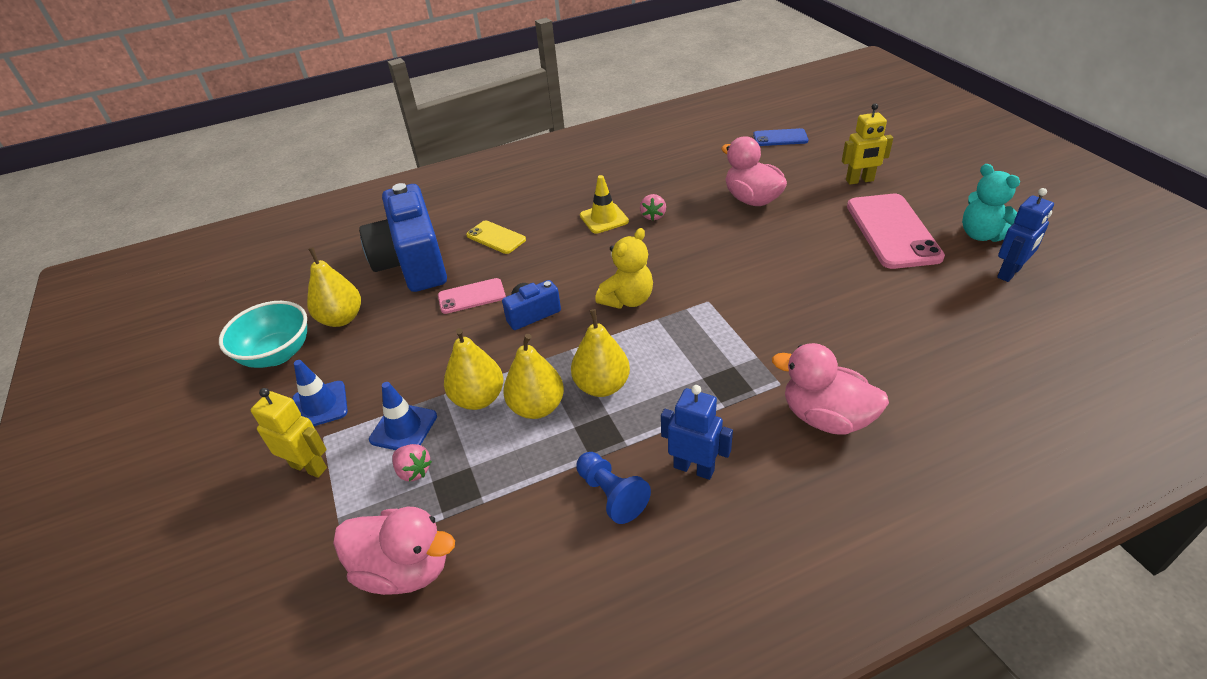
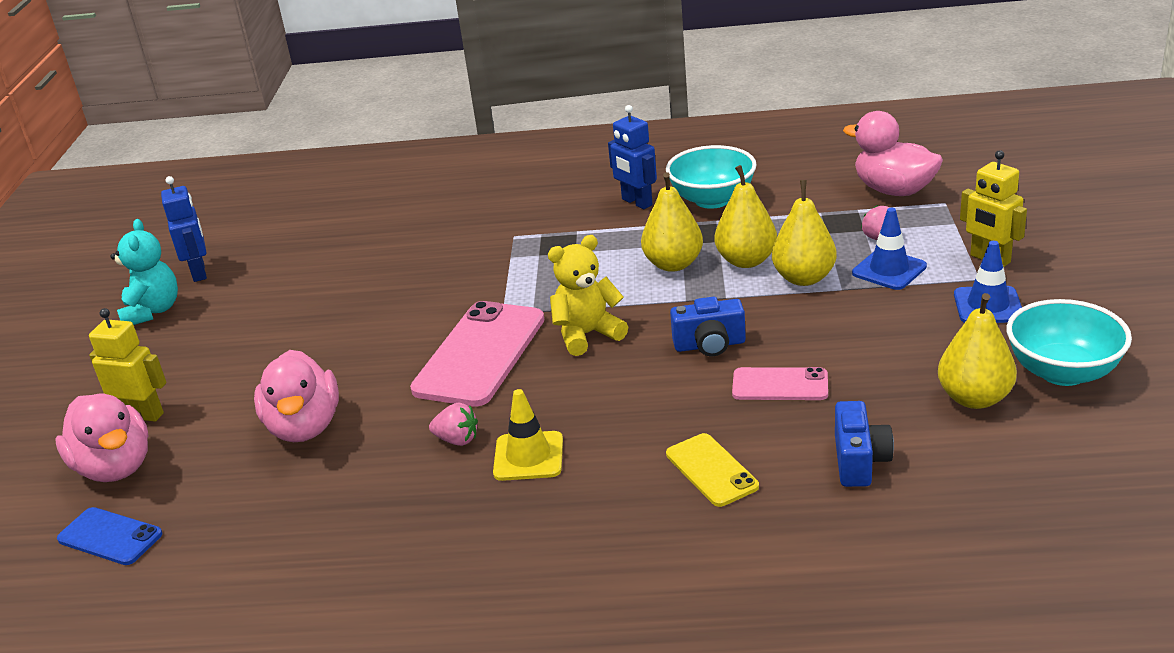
camera: 155 degrees left, 10 degrees down
blue camera [359,183,447,292] -> blue camera [835,401,894,487], size x0.47
blue pawn [576,452,651,524] -> turquoise bowl [666,145,757,209]
pink strawberry [640,194,666,221] -> pink strawberry turned 75 degrees clockwise [429,403,478,446]
pink duck [772,343,889,434] -> pink duck moved to [55,393,149,482]
pink phone [847,194,945,269] -> pink phone moved to [410,301,545,407]
blue robot [997,188,1054,282] -> blue robot turned 90 degrees clockwise [161,176,207,282]

